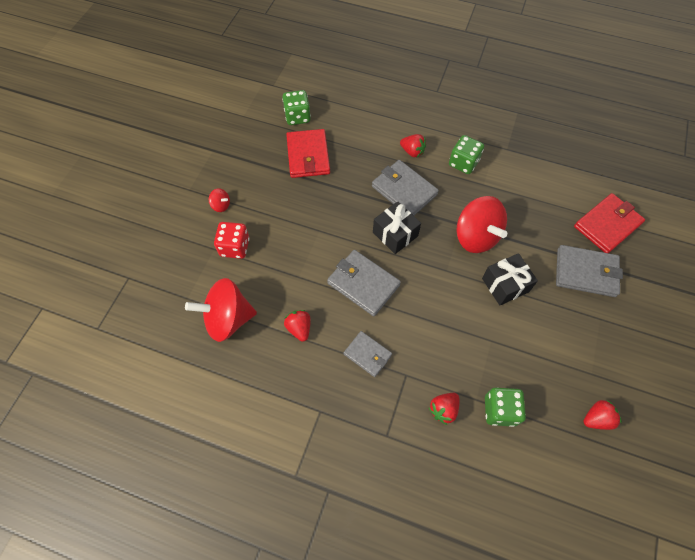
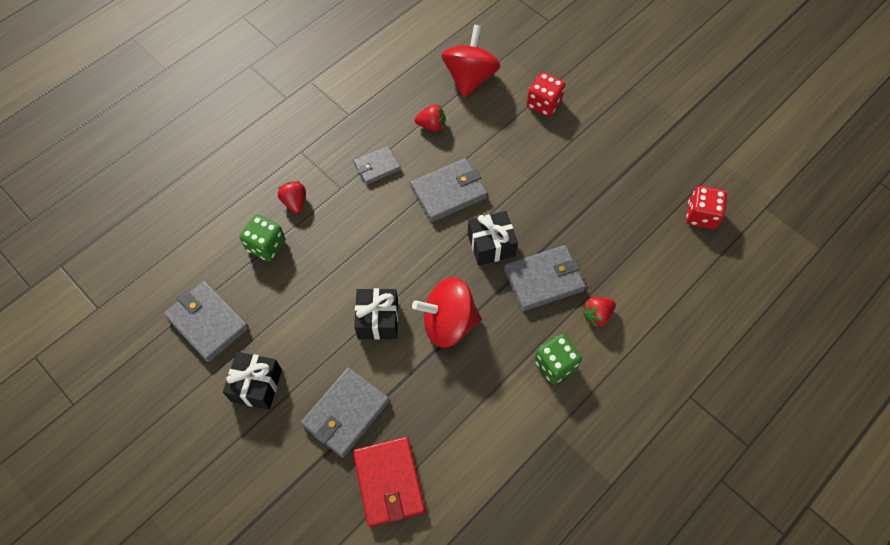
camera: 115 degrees right, 0 degrees up
red spinning top [209,188,230,212] -> none
green dice [282,90,311,125] -> red dice [686,186,727,229]
red wallet [286,129,330,178] -> none
red strawberry [583,400,622,430] -> grey wallet [164,281,249,362]
none -> black gift [223,352,282,410]

